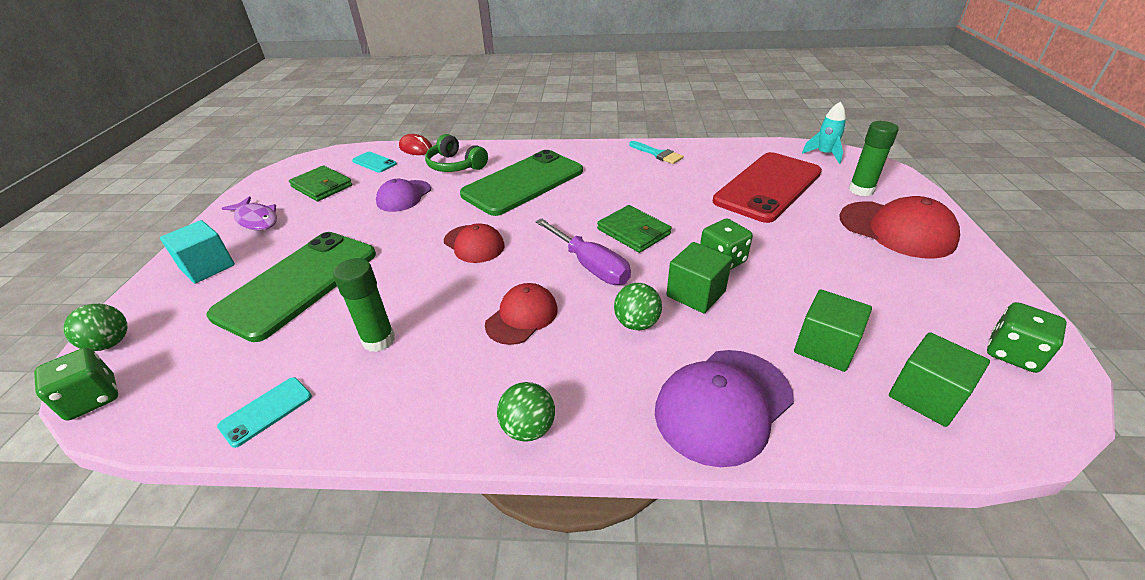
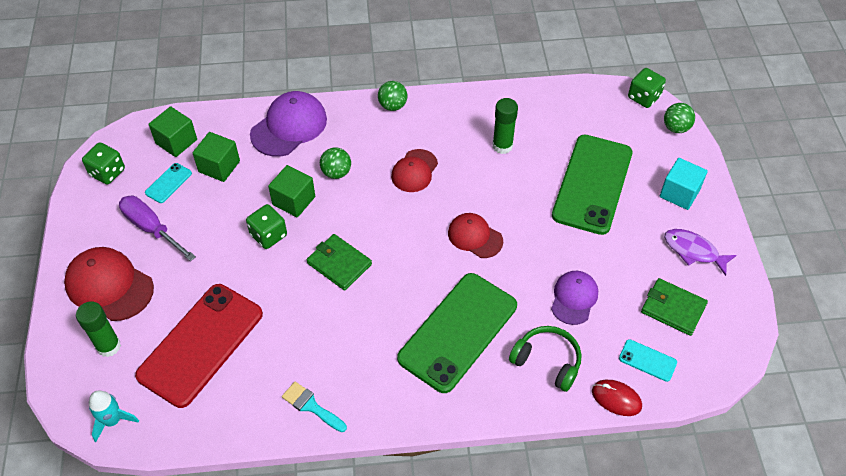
camera: 170 degrees right, 15 degrees up
turquoise phone [217,377,312,448] -> turquoise phone moved to [145,163,192,203]
purple screwdriver [536,218,631,285] -> purple screwdriver moved to [119,196,196,261]

